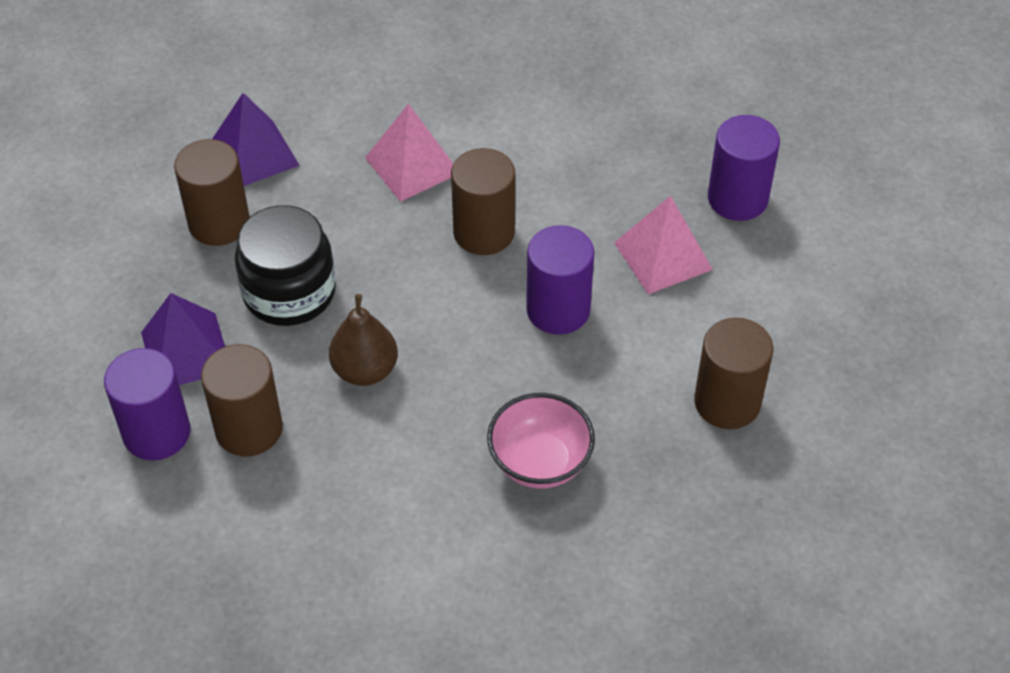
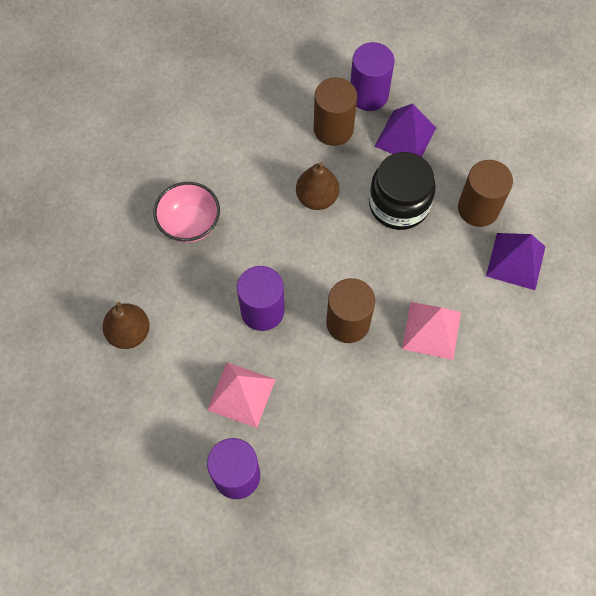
camera: 135 degrees right, 15 degrees up
brown cylinder [694,318,773,429] -> brown pear [102,302,150,349]

